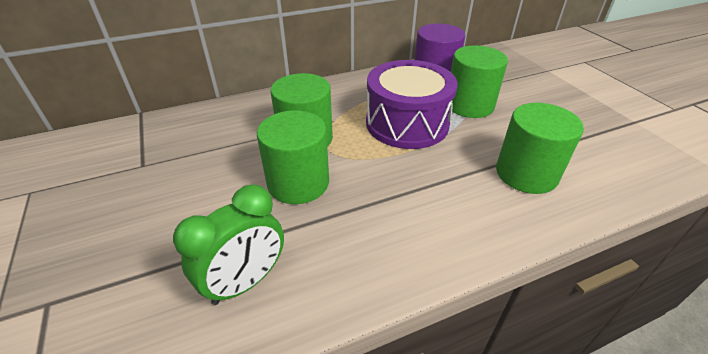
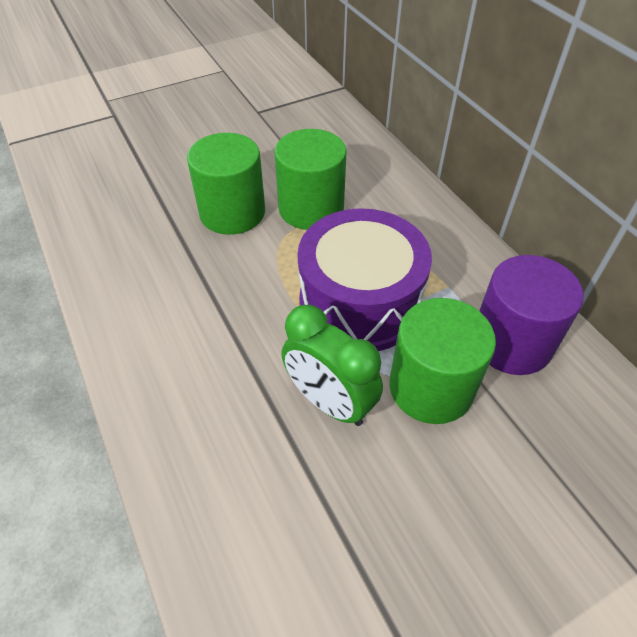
camera: 85 degrees right, 10 degrees up
green clock [173,185,284,305] -> green clock moved to [281,305,383,426]
green cylinder [496,103,584,194] -> none

